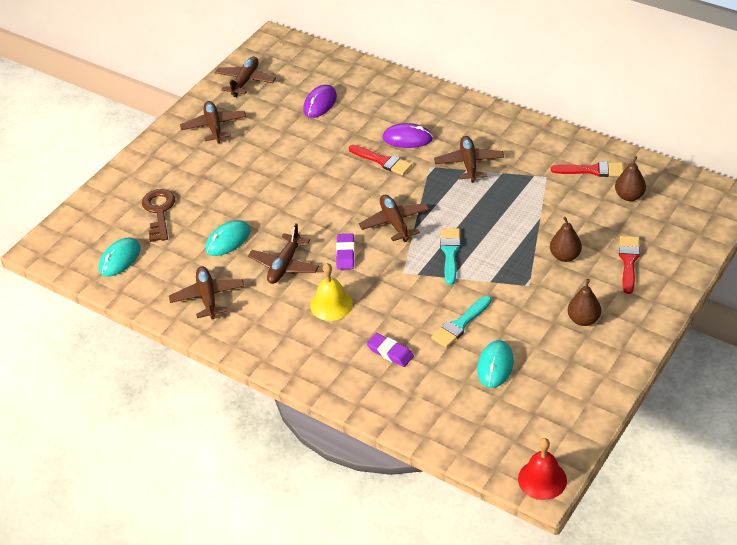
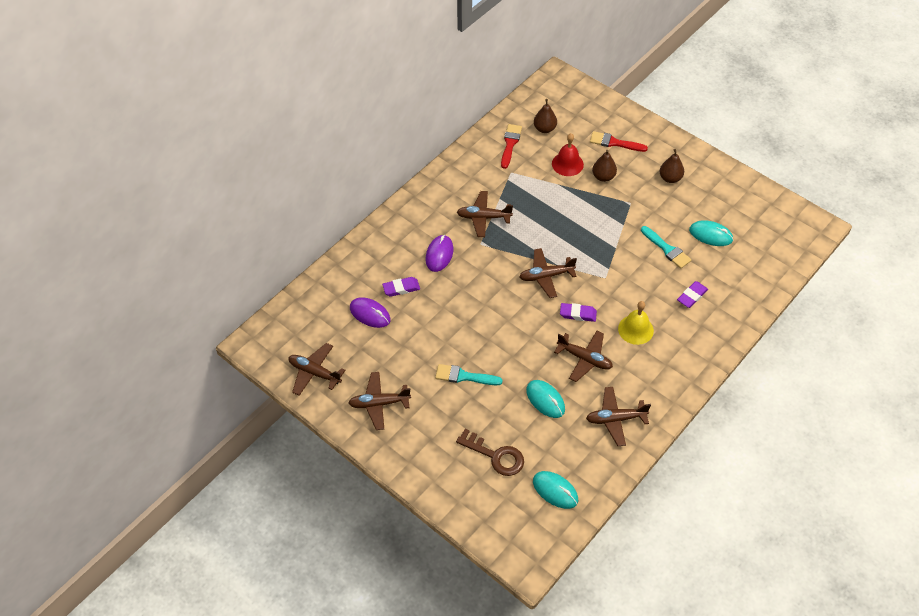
camera: 85 degrees left, 10 degrees up
brown key [142,189,175,242] -> brown key turned 150 degrees counterclockwise [456,429,524,476]
red brush [349,145,412,175] -> none
turquoise brush [440,228,460,285] -> turquoise brush moved to [435,364,503,385]
red bell [518,438,567,500] -> red bell moved to [552,133,584,176]
none -> purple eraser [382,277,420,297]

